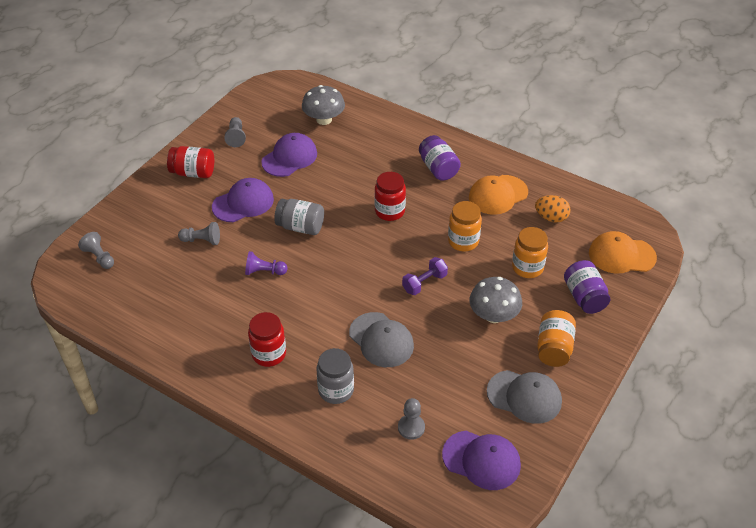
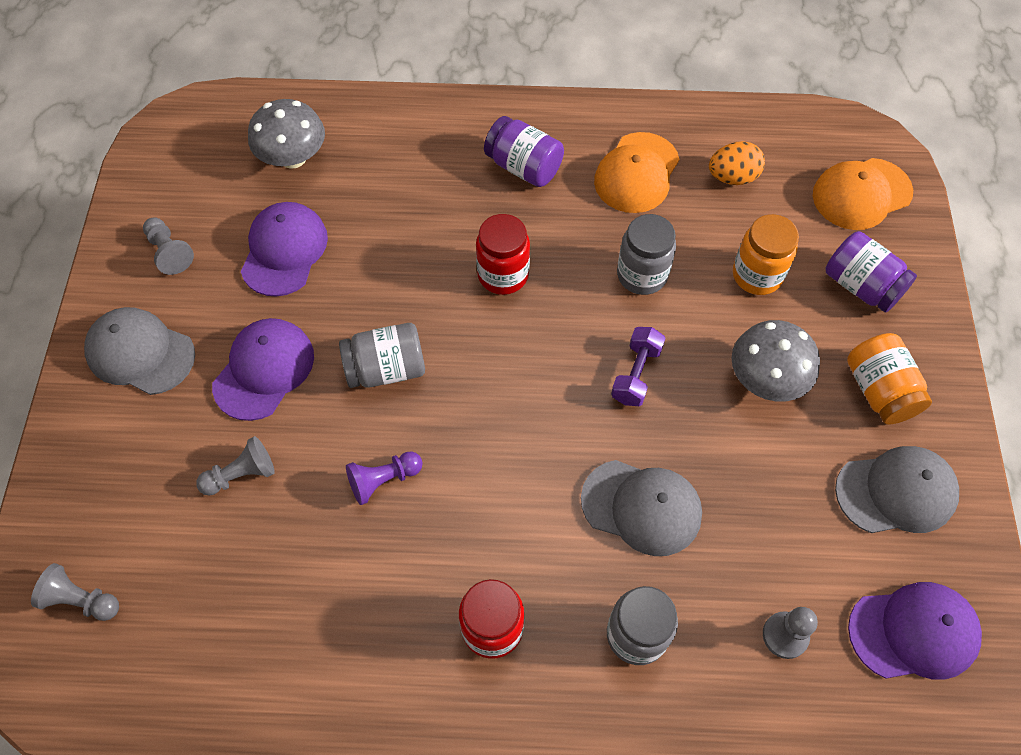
camera: 30 degrees left, 15 degrees up
red jar [167,146,214,178] -> grey cap [84,307,195,395]
orange jar [448,201,482,251] -> grey jar [617,214,676,295]

